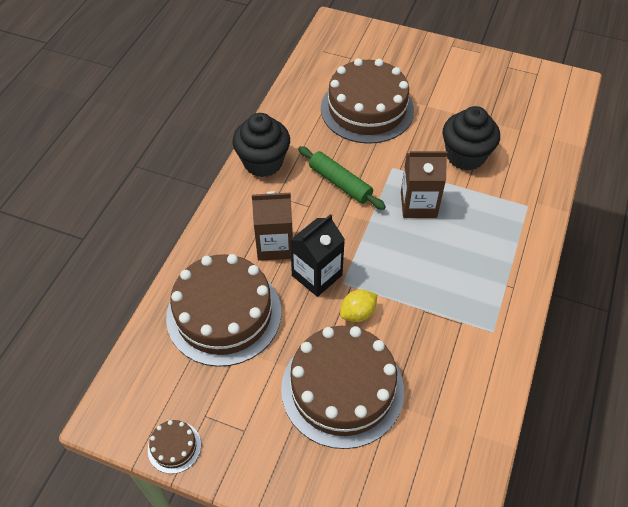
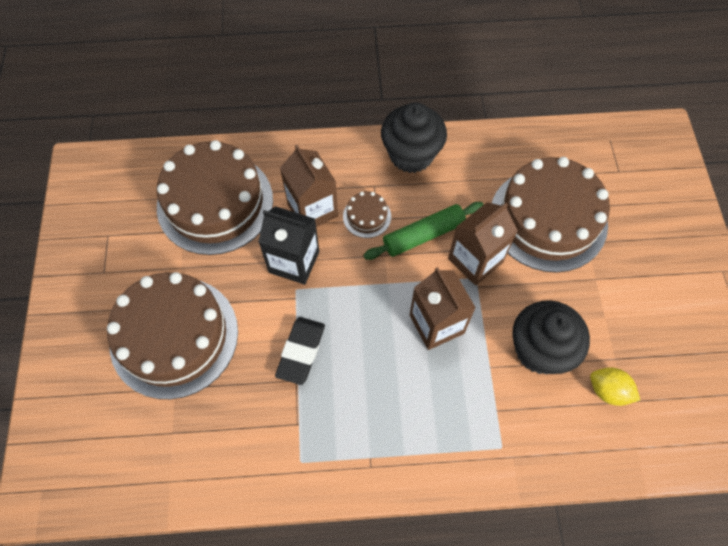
camera: 65 degrees right, 10 degrees up
brown cake [148,420,201,474] -> brown cake moved to [343,191,391,238]
green rolling pin [298,146,386,210] -> green rolling pin turned 45 degrees clockwise [363,202,484,260]
yellow lemon [340,290,377,322] -> yellow lemon moved to [590,367,640,406]
none -> black eraser [275,317,325,385]
none -> brown carton [448,202,518,286]

